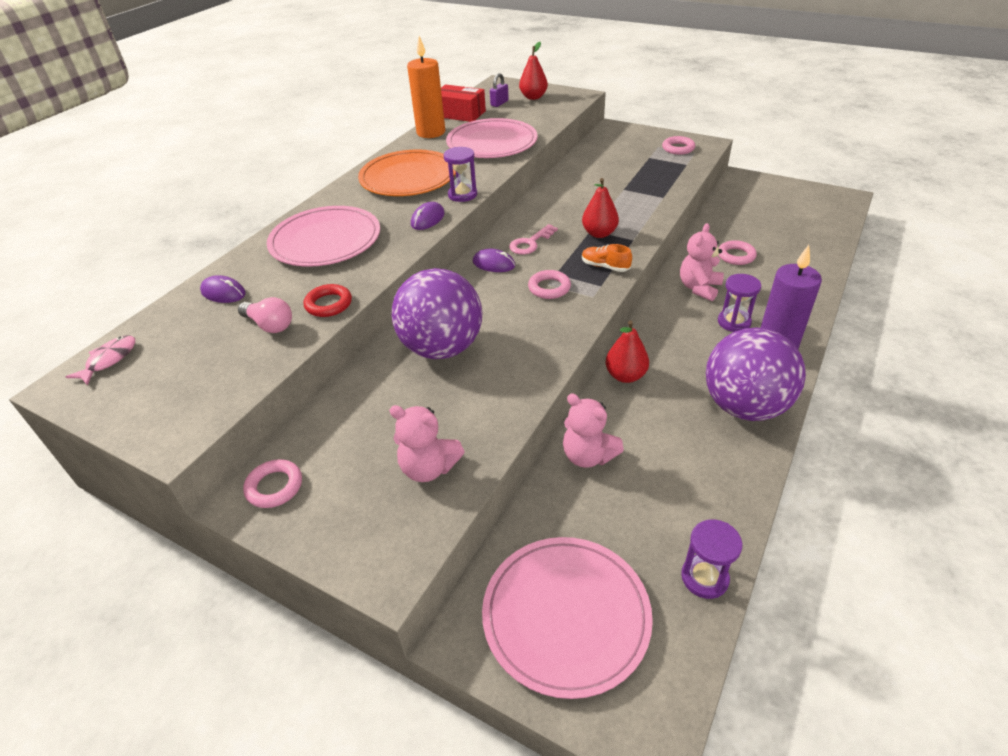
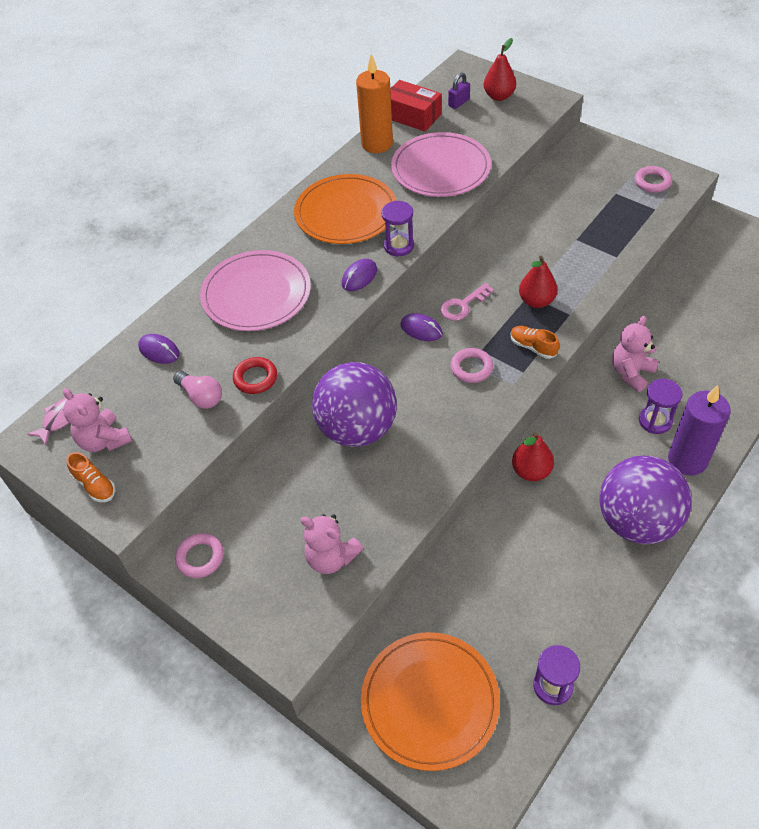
camera: 10 degrees right, 10 degrees up
pink plate [482,537,653,699] -> orange plate [361,632,500,771]
pink teddy bear [563,394,624,468] -> pink teddy bear moved to [63,388,132,452]
pink ring [718,240,757,265] -> none
none -> orange shoe [66,452,115,502]

